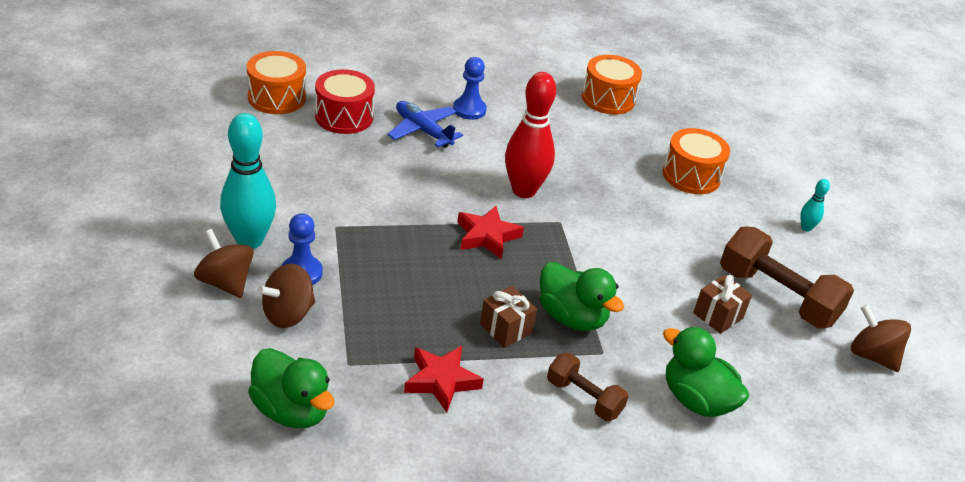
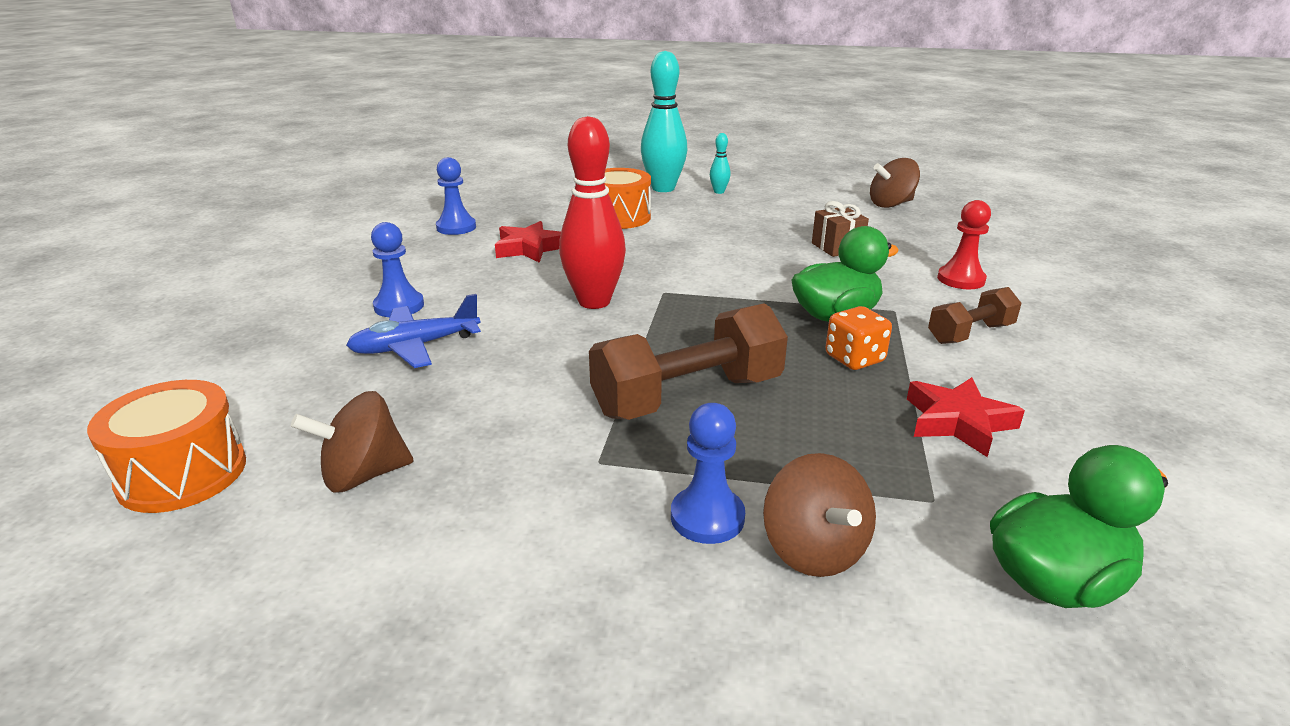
camera: 65 degrees left, 10 degrees down
brown spinning top [194,229,254,298] -> brown spinning top moved to [291,391,413,493]
turquoise bowling pin [220,113,276,249] -> turquoise bowling pin moved to [641,51,687,192]
red drum [315,69,375,134] -> none
red star [457,206,524,259] -> red star moved to [495,221,561,263]
brown gift [480,286,537,348] -> orange dice [825,306,892,370]
orange drum [582,55,642,115] -> blue pawn [436,157,476,235]
green duck [663,327,749,417] -> red pawn [937,200,991,289]
brown dumbbell [720,227,854,328] -> brown dumbbell moved to [589,303,788,420]

